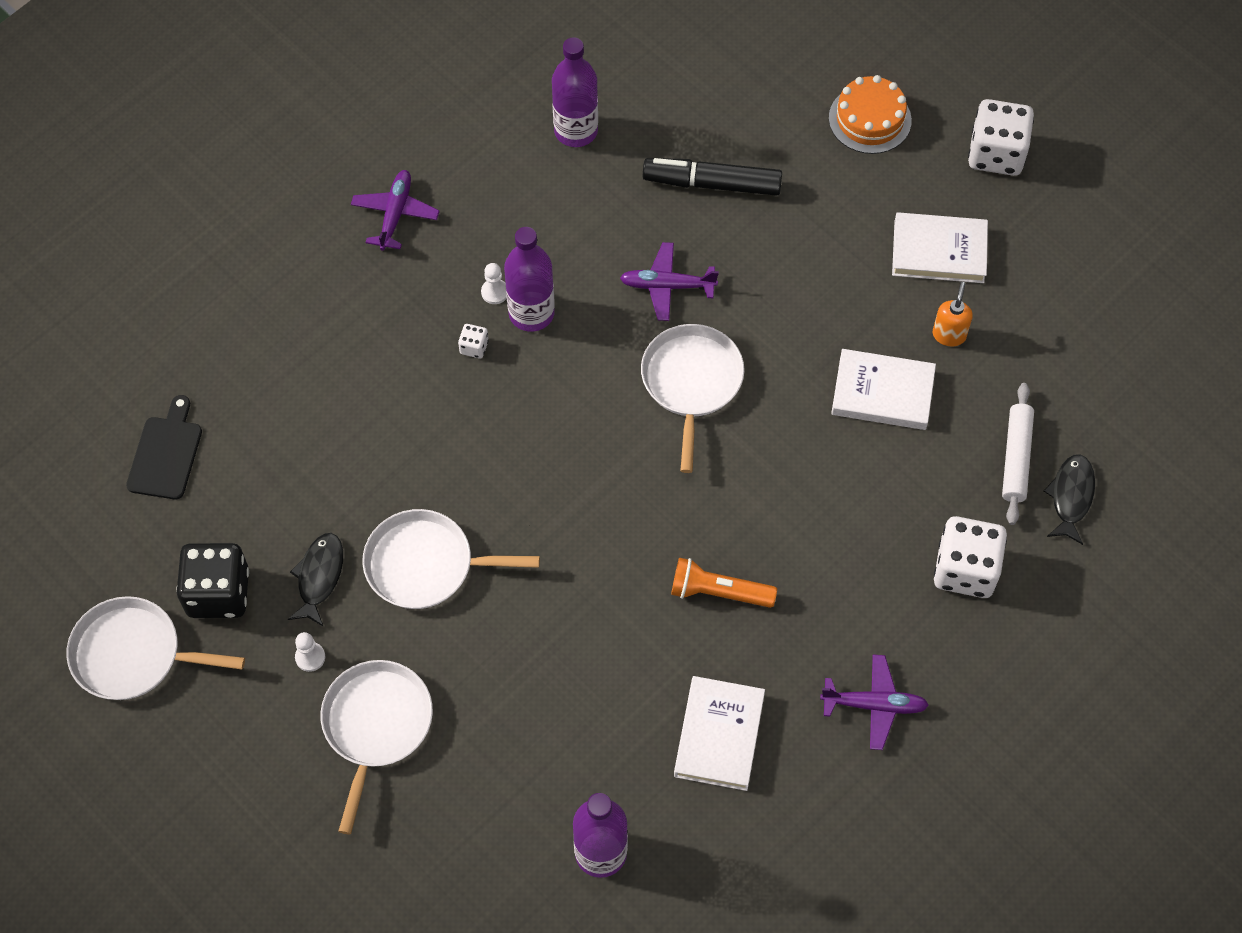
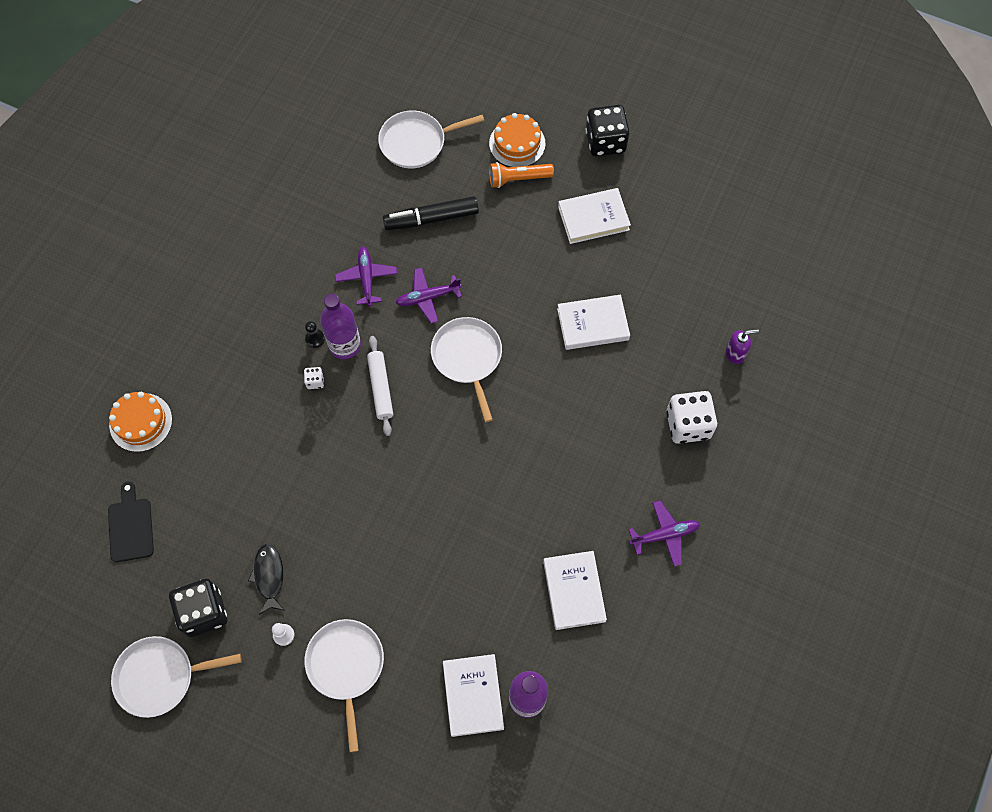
camera: 20 degrees left, 5 degrees up
purple plane [351,170,440,251] -> purple plane moved to [335,246,397,306]
white pan [362,509,540,609] -> white pan moved to [378,110,484,169]
white pawn [481,263,507,304] -> black pawn [305,321,325,348]
purple bottle [552,37,598,147] -> none
orange flashlight [671,558,777,608] -> orange flashlight moved to [489,162,554,188]
orange soap dispenser [933,282,973,346] -> none
white dice [968,99,1034,176] -> black dice [586,105,630,157]
white rolling pin [1002,383,1034,525] -> white rolling pin moved to [367,336,393,436]
black fish [1044,454,1095,545] -> purple soap dispenser [726,329,759,364]
none -> orange cake [109,392,172,452]
none -> white book [443,654,504,737]

